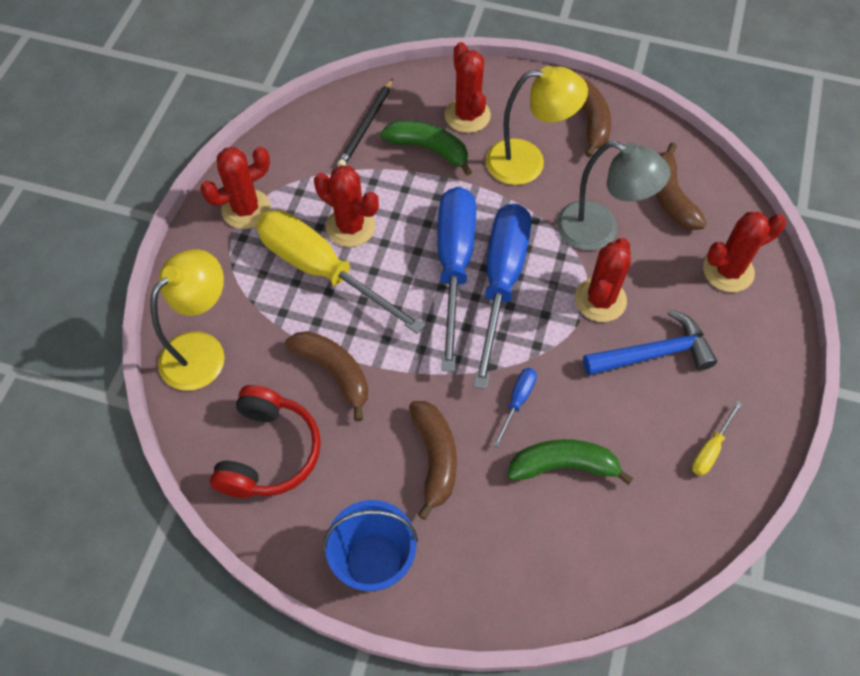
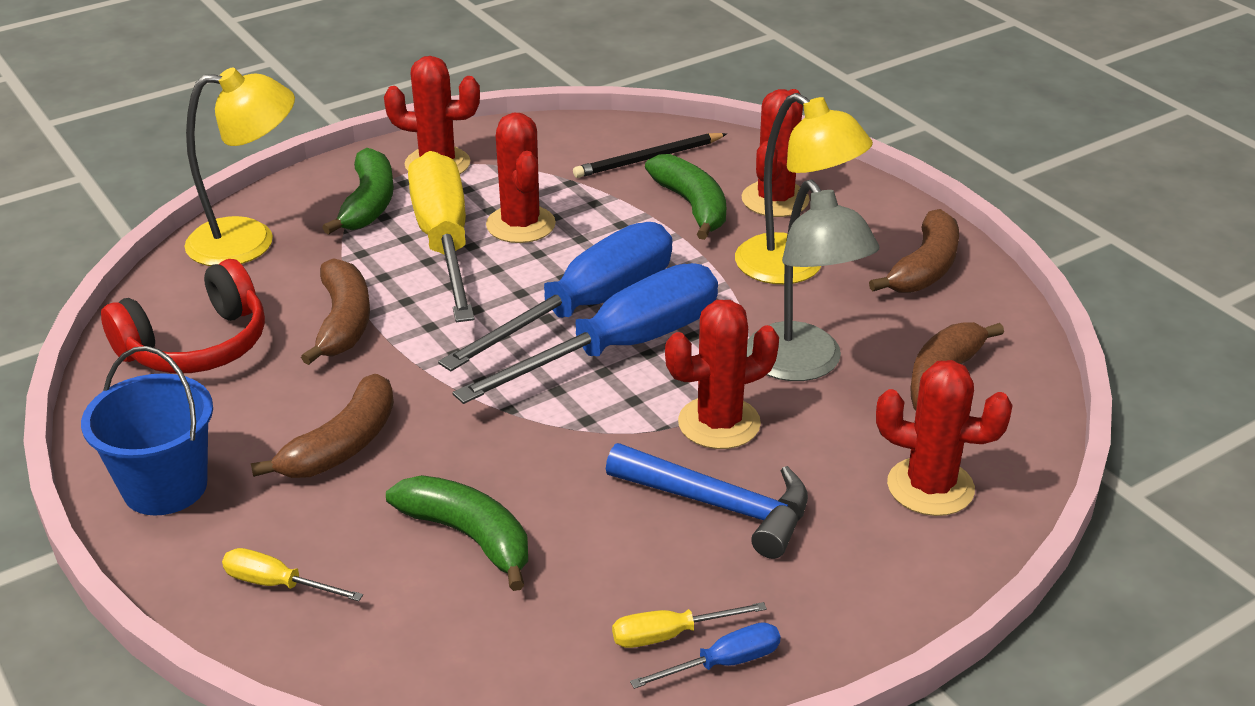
camera: 40 degrees right, 25 degrees down
blue screwdriver [493,368,537,447] -> blue screwdriver moved to [630,622,781,689]
none -> yellow screwdriver [222,548,363,601]
none -> green banana [322,148,394,235]

